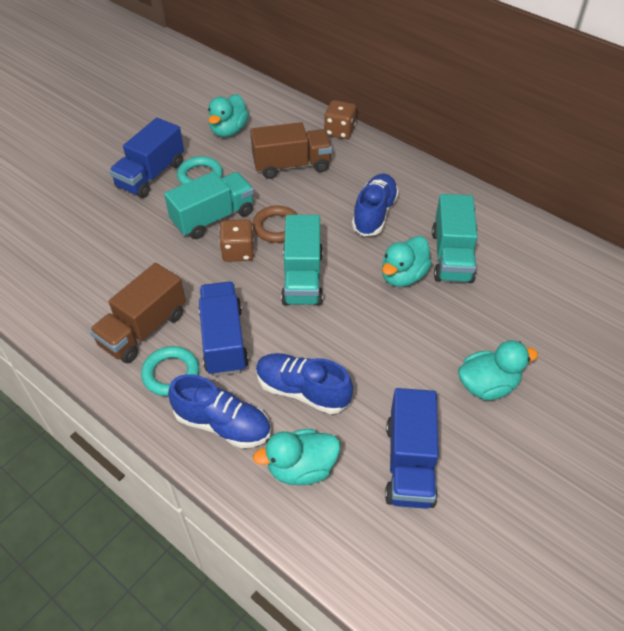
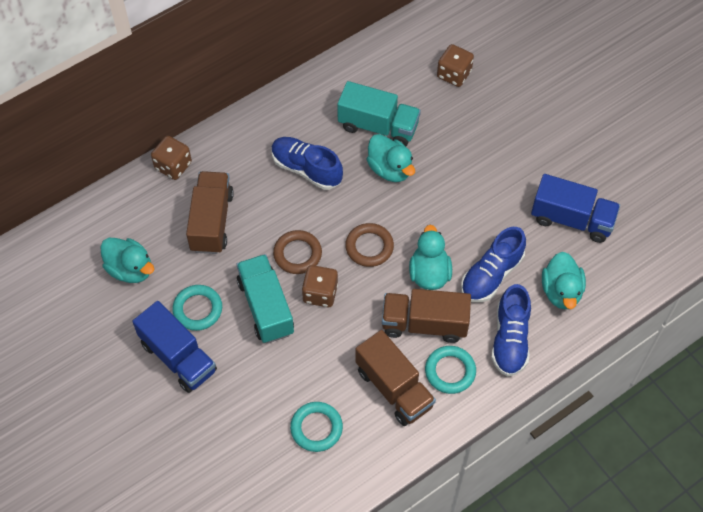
camera: 75 degrees left, 10 degrees up
blue shoe [168,374,271,448] -> blue shoe turned 150 degrees clockwise [491,284,531,377]
blue truck [199,282,249,376] -> brown truck [382,289,471,343]
turquoise truck [281,215,323,306] -> brown ring [345,223,394,267]
turquoise duck [458,340,538,400] -> turquoise duck moved to [409,225,452,290]
none -> turquoise ring [290,402,343,452]
none -> brown dice [437,44,474,87]

